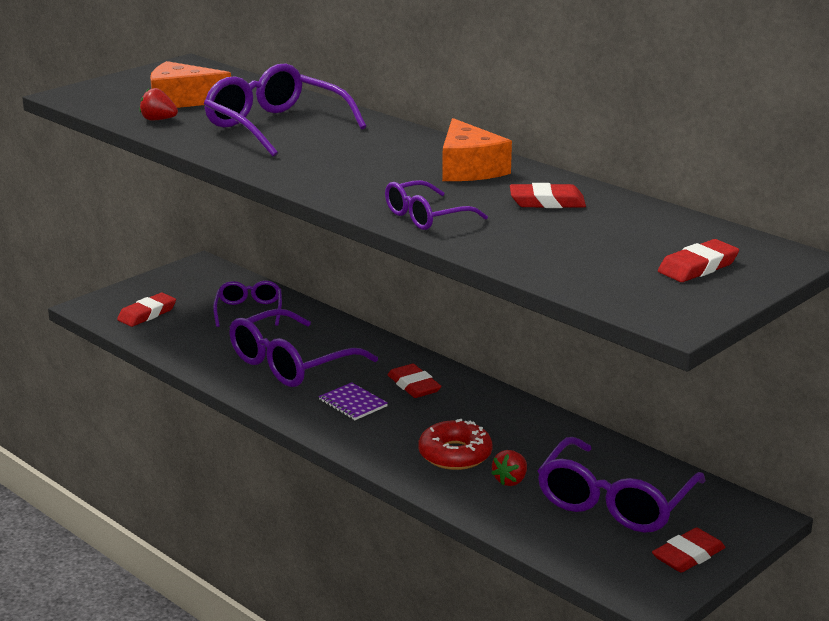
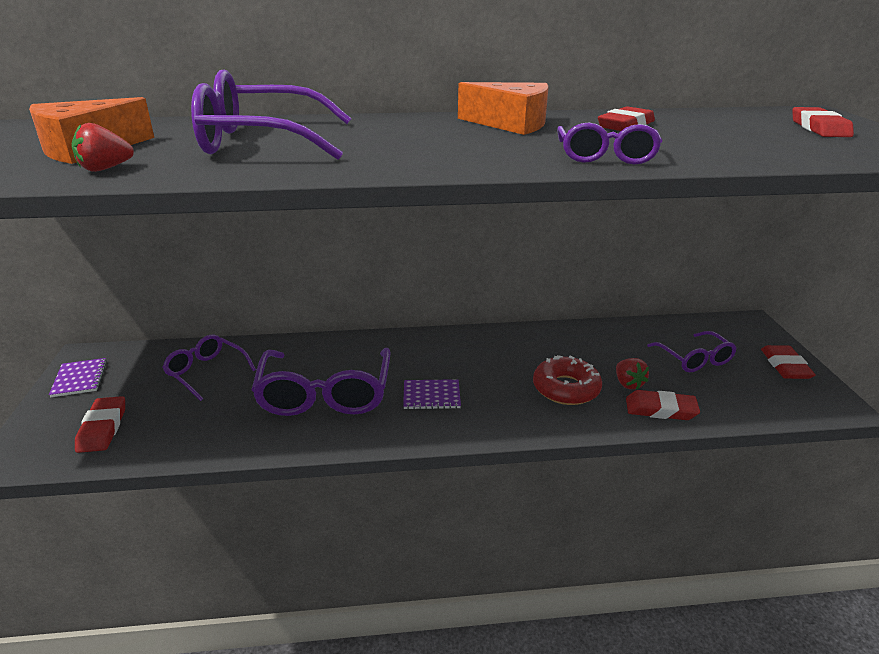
camera: 50 degrees left, 5 degrees up
red eraser [388,364,441,398] -> red eraser moved to [626,390,700,420]
purple glasses [537,437,706,533] -> purple glasses [647,331,737,372], size x0.57
none -> purple notebook [49,358,107,397]

